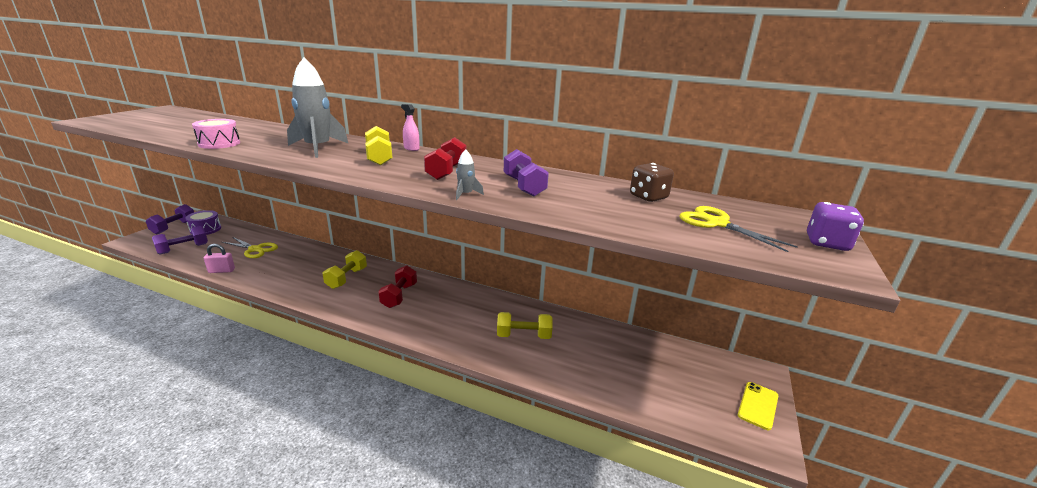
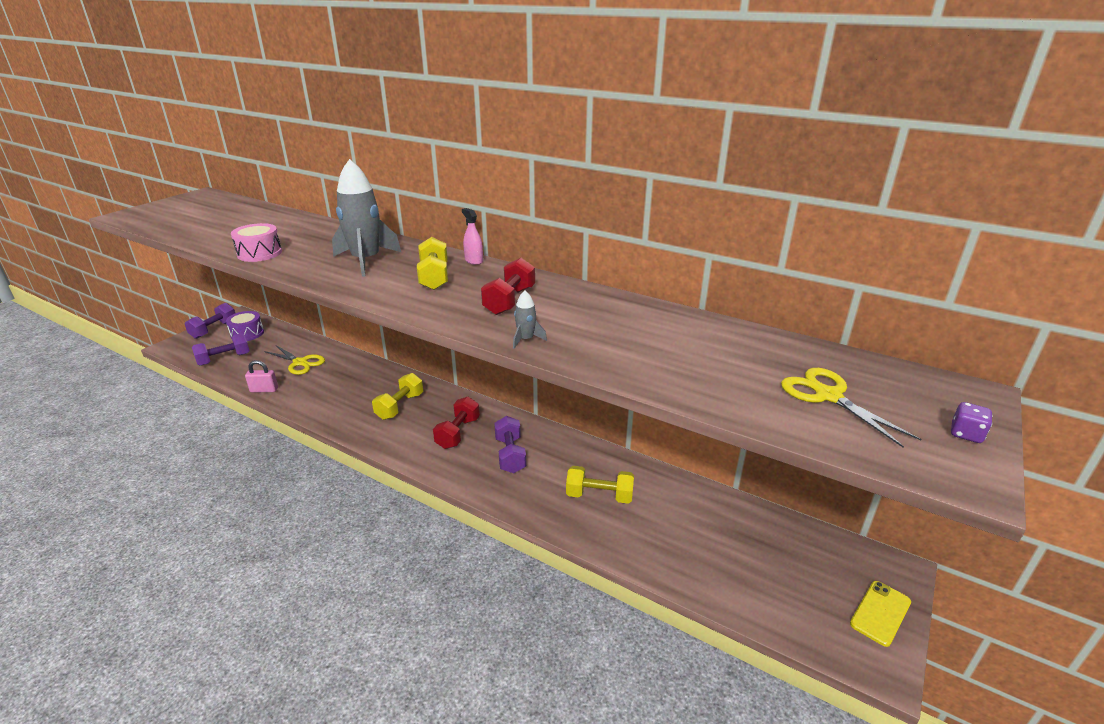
camera: 10 degrees right, 5 degrees up
purple dumbbell [504,149,549,197] -> purple dumbbell moved to [494,416,526,473]
brown dice [630,163,674,202] -> none
purple dice [807,202,864,251] -> purple dice [951,402,993,443], size x0.61

